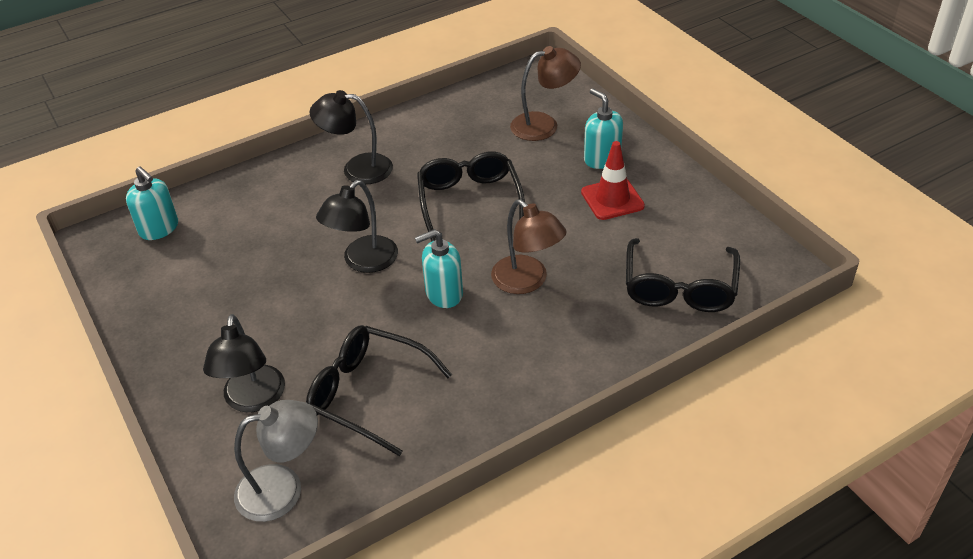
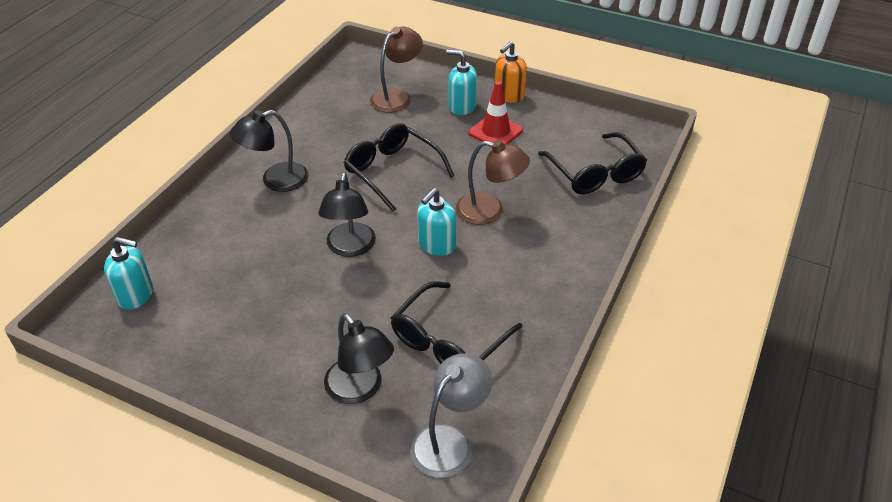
camera: 35 degrees left, 0 degrees up
black glasses [306,325,452,456] -> black glasses turned 45 degrees counterclockwise [390,281,523,364]
none -> orange soap dispenser [494,41,527,103]

